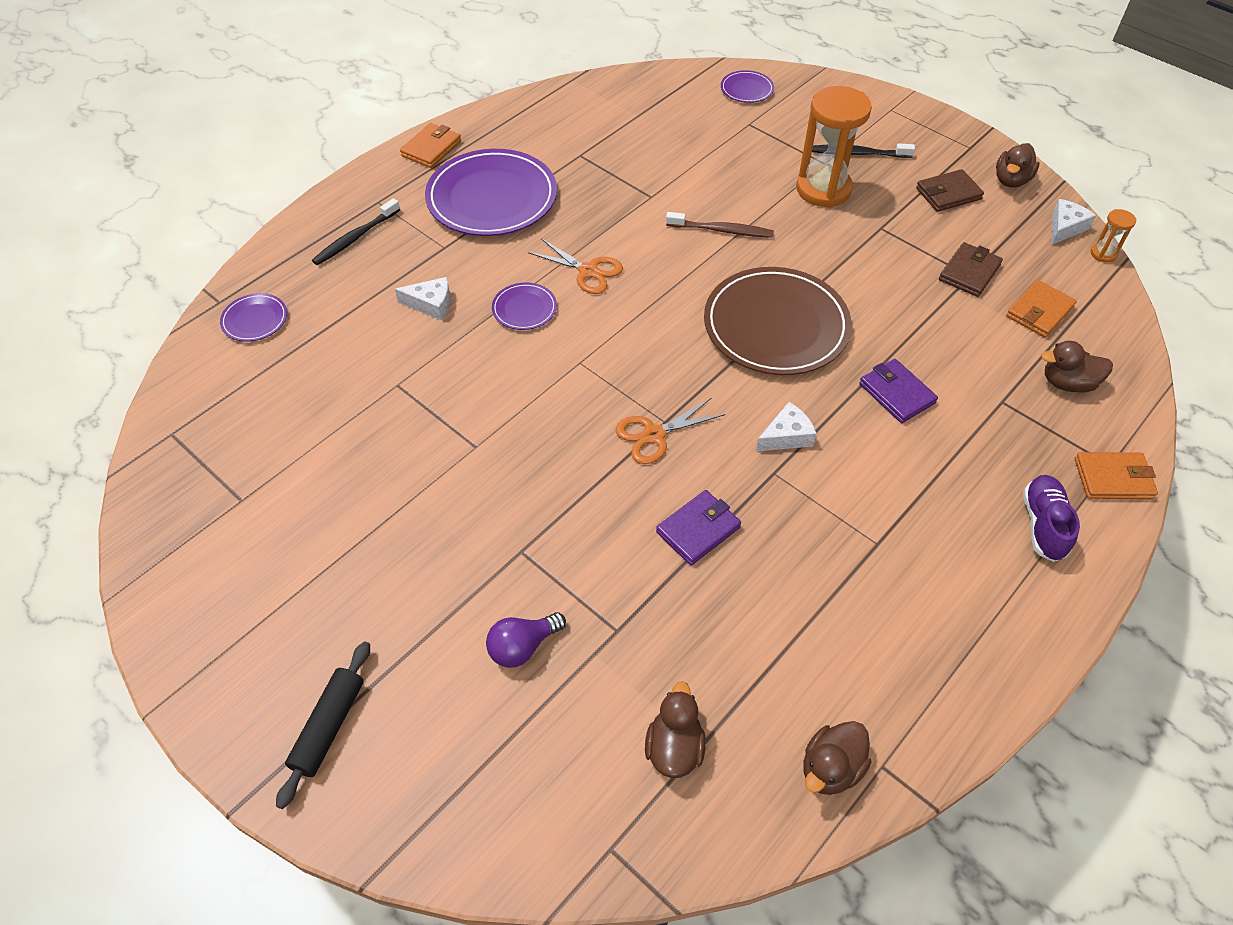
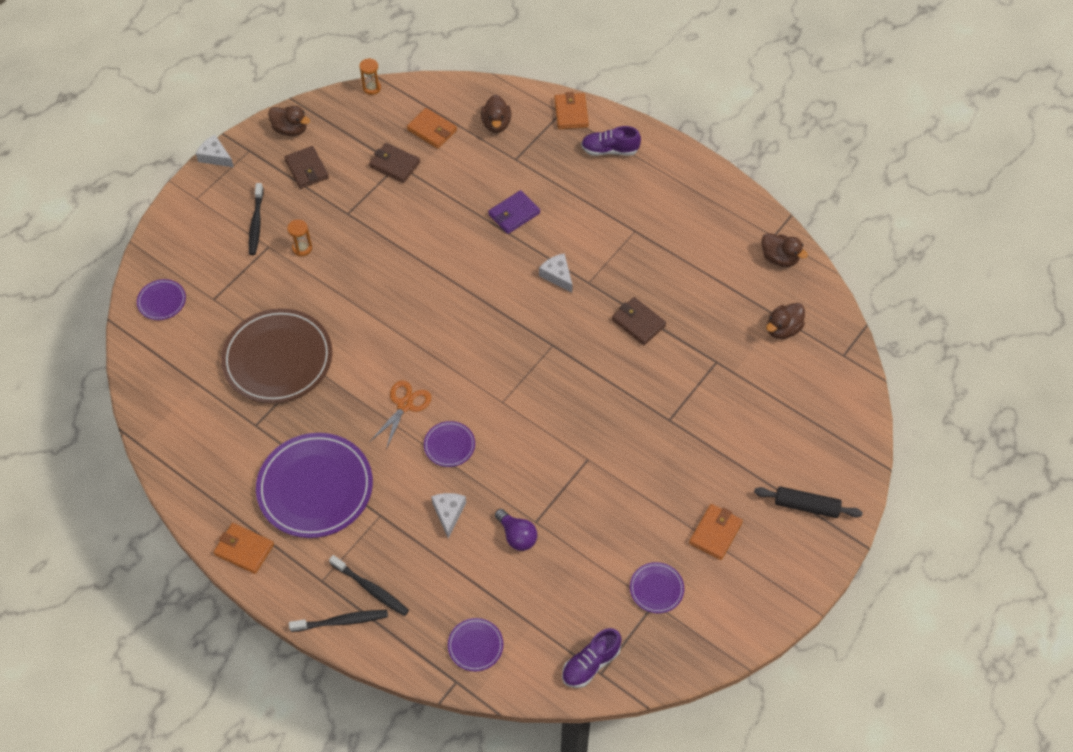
camera: 95 degrees left, 5 degrees up
purple light bulb [486,612,566,668] -> purple light bulb moved to [495,509,537,551]
orange scissors [616,398,725,464] -> none
brown duck [645,681,706,778] -> brown duck turned 45 degrees counterclockwise [766,303,805,339]
purple wallet [656,490,741,565] -> brown wallet [612,297,666,345]
brown toothbrush [666,212,774,238] -> none
brown plate [704,267,852,375] -> brown plate moved to [221,308,332,404]
orange hourglass [796,86,872,208] -> orange hourglass [287,219,312,256], size x0.44
white cheese [1052,199,1096,244] -> white cheese moved to [196,135,234,167]
none -> black toothbrush [289,610,388,632]
none -> purple shoe [562,628,621,688]
none -> purple plate [630,562,684,613]
none -> orange wallet [689,504,743,560]

